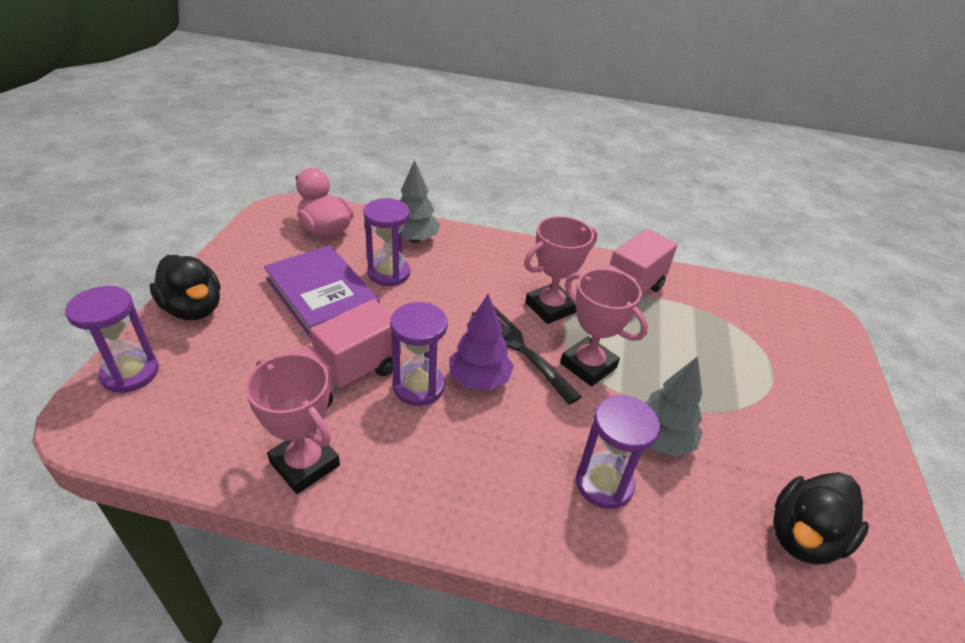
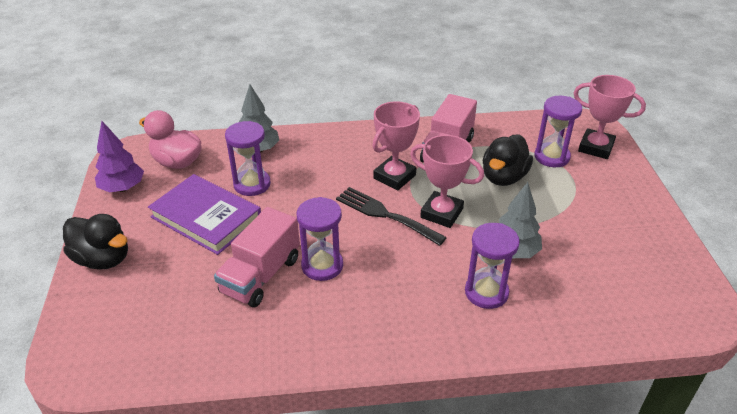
camera: 15 degrees left, 0 degrees up
purple hourglass [65,286,159,393] -> purple hourglass moved to [534,96,582,167]
pink trophy [245,353,340,494] -> pink trophy moved to [574,75,646,159]
purple tree [449,294,514,390] -> purple tree moved to [95,121,144,192]
black duck [773,472,869,565] -> black duck moved to [483,134,533,186]

